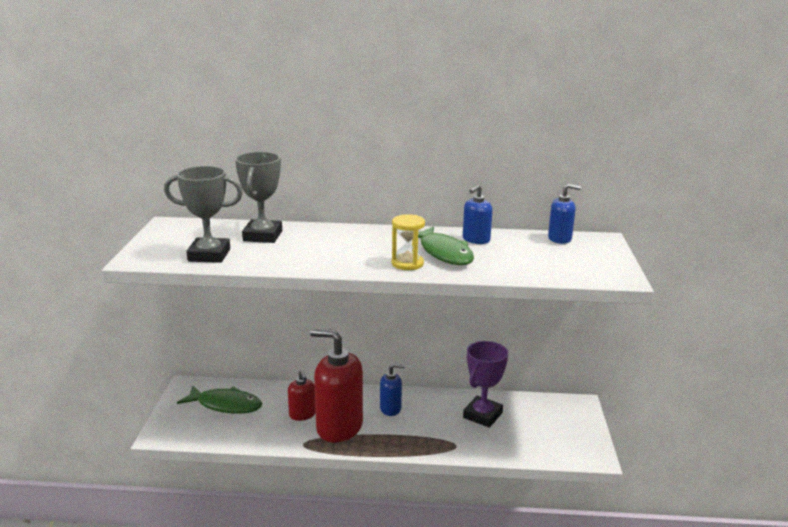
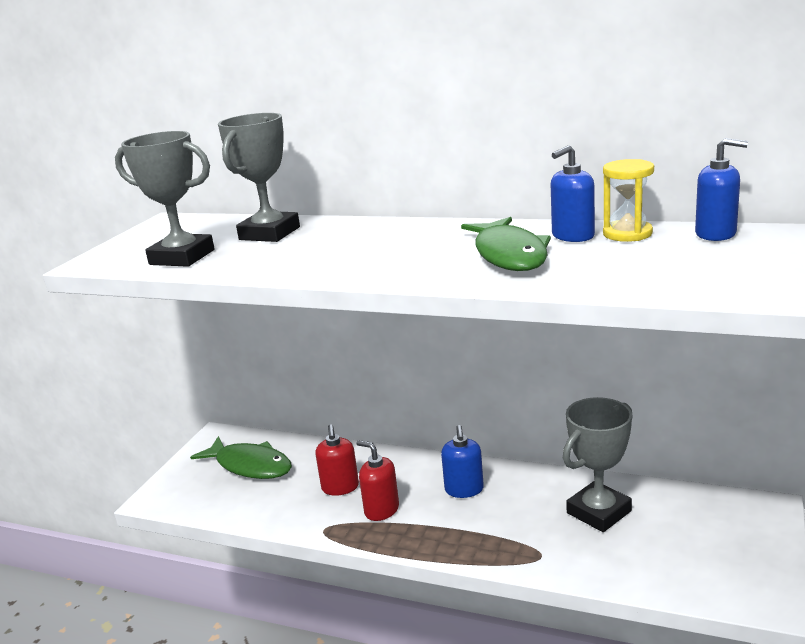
camera: 20 degrees right, 0 degrees up
red soap dispenser [310,329,363,442] -> red soap dispenser [357,440,399,521], size x0.50
blue soap dispenser [380,363,405,416] -> blue soap dispenser turned 75 degrees clockwise [441,425,484,498]
yellow hourglass [392,214,425,270] -> yellow hourglass moved to [603,159,654,242]
purple trophy [463,341,508,428] -> grey trophy [563,397,633,532]

